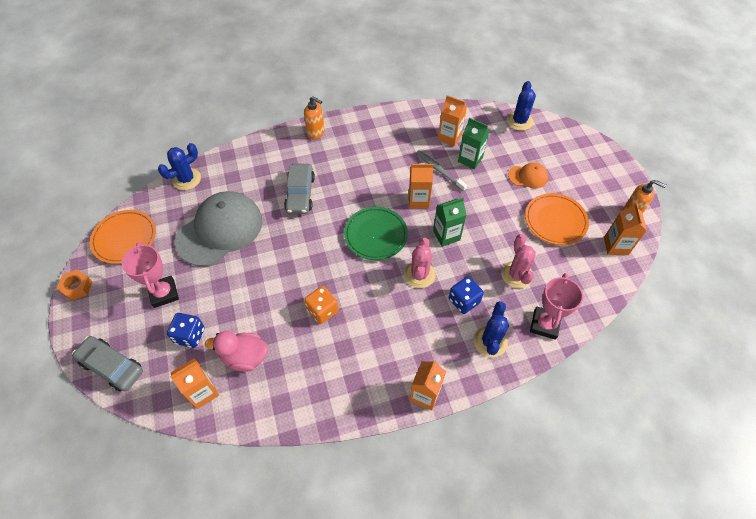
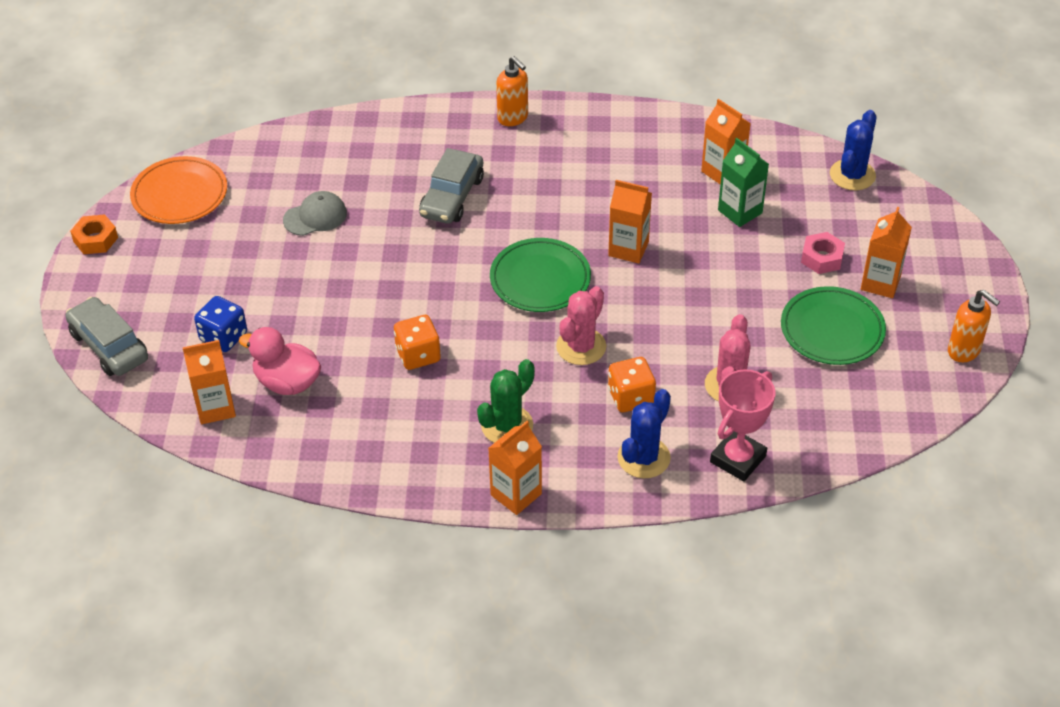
camera: 20 degrees right, 10 degrees down
pink trophy [122,242,179,308] -> none
blue cactus [158,143,201,190] -> none
grey cap [175,191,262,266] -> grey cap [283,191,347,236], size x0.46
grey toothbrush [416,150,467,192] -> none
green carton [433,198,467,247] -> none
blue dice [449,276,484,314] -> orange dice [608,357,656,412]
orange cap [508,163,548,189] -> pink nut [801,232,845,274]
orange plate [525,193,589,245] -> green plate [781,286,886,365]
orange carton [604,203,647,255] -> orange carton moved to [861,207,912,298]
none -> green cactus [477,359,535,443]

